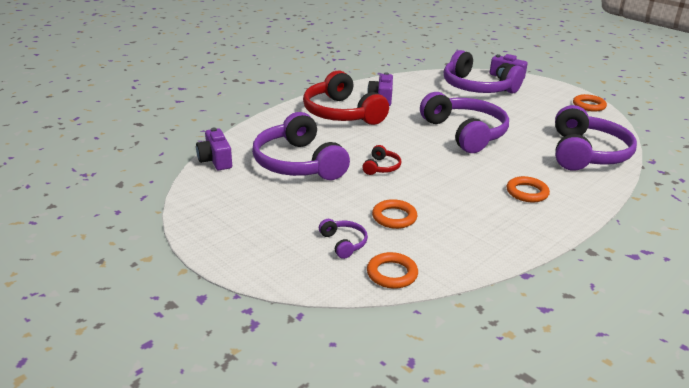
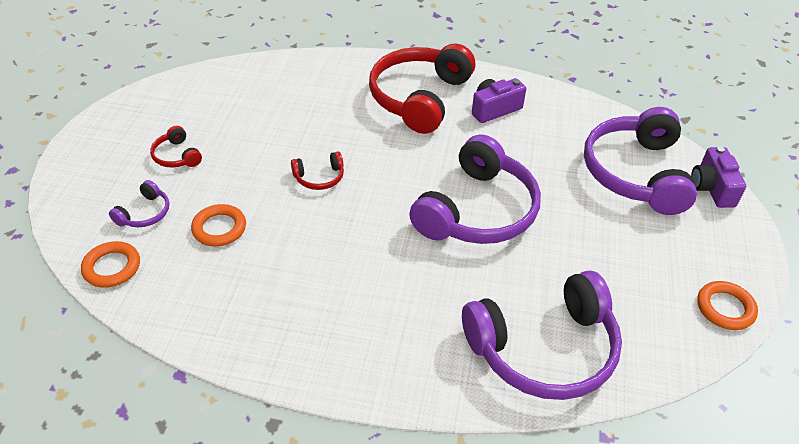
camera: 55 degrees right, 15 degrees up
purple camera [196,128,232,170] -> none
purple headphones [252,112,350,180] -> none
orange ring [507,176,550,202] -> none
none -> red headphones [150,126,202,168]

